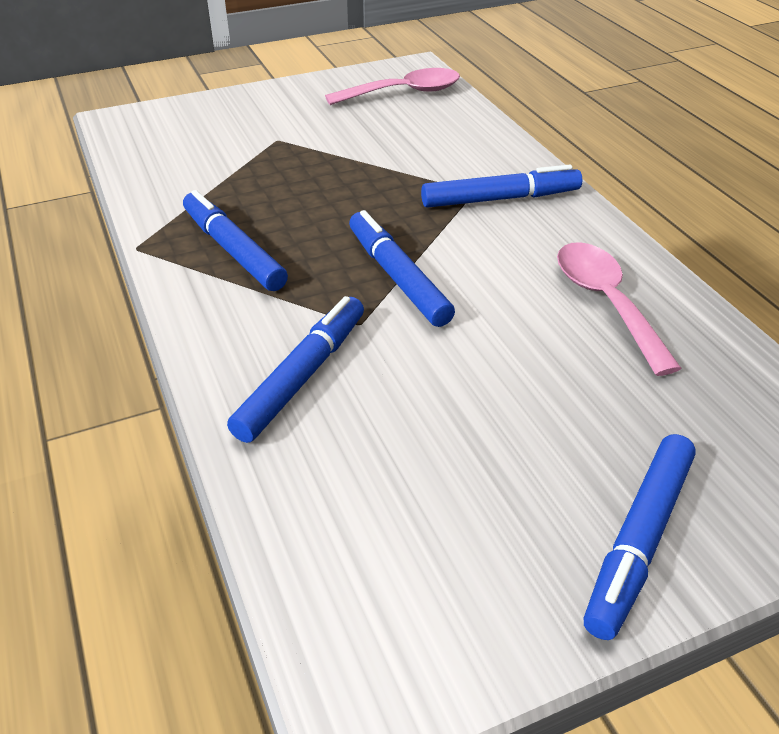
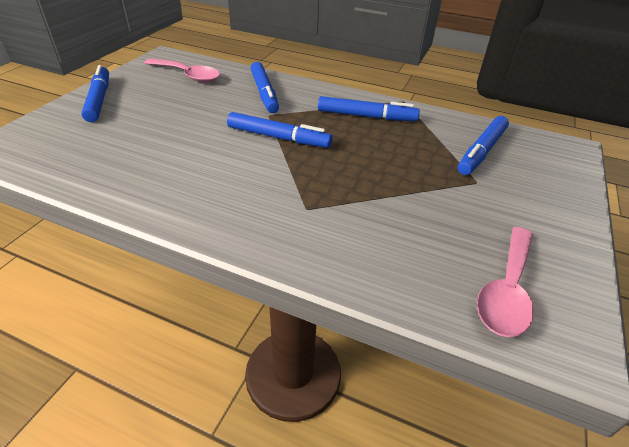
camera: 135 degrees right, 0 degrees up
blue marker [421,165,582,208] -> blue marker moved to [458,116,509,175]
pink spoon [557,242,682,376] -> pink spoon moved to [144,58,220,82]

